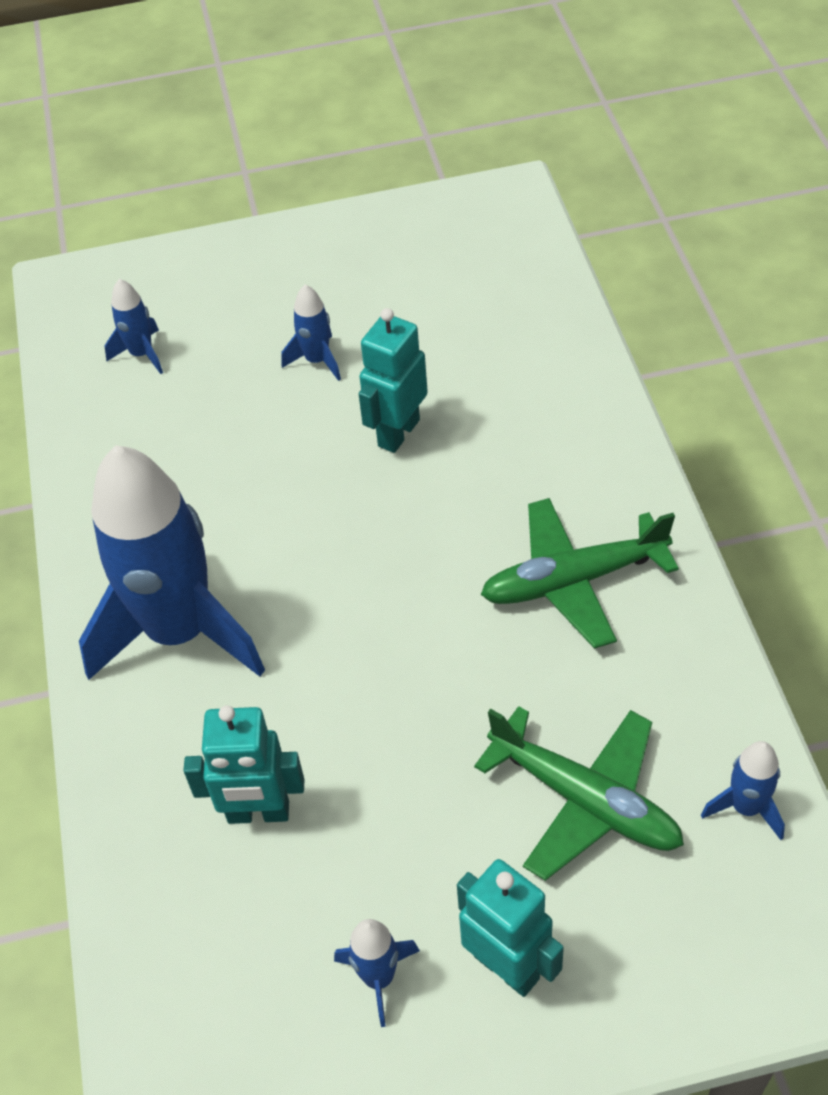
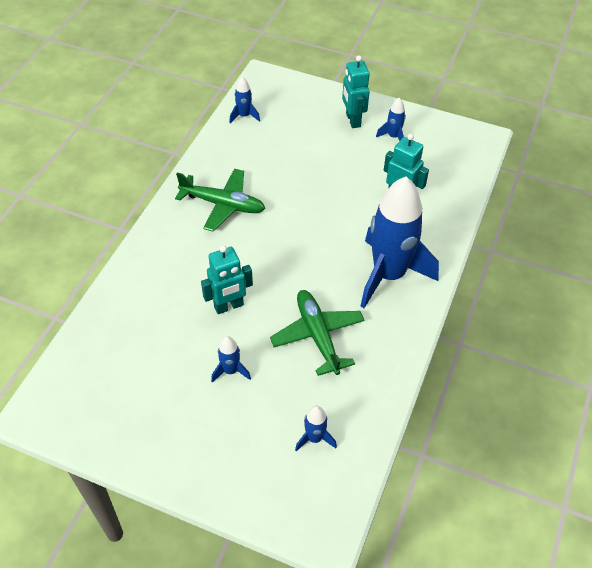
camera: 150 degrees left, 0 degrees up
green plane [474,706,684,881] -> green plane moved to [270,290,365,376]

